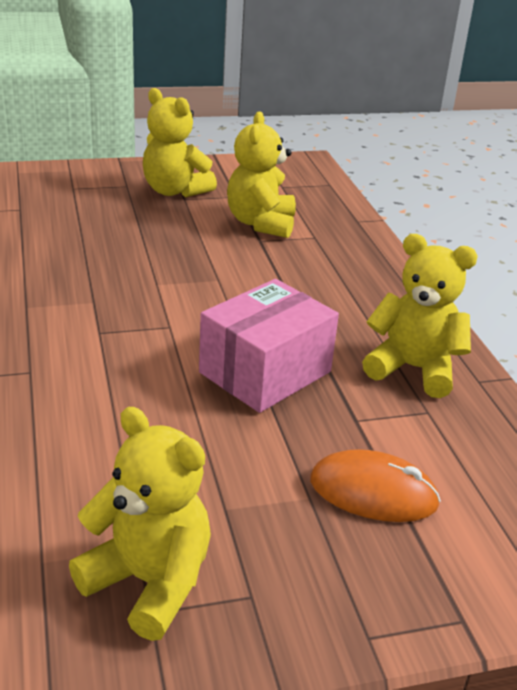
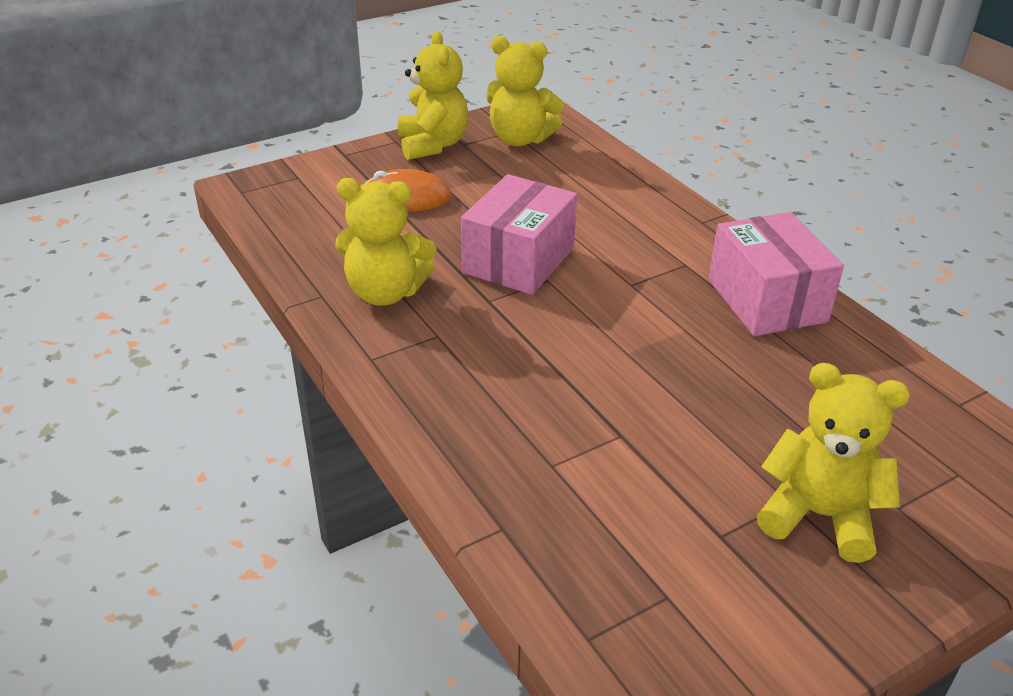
camera: 165 degrees right, 5 degrees up
yellow teddy bear [227,111,296,238] -> yellow teddy bear moved to [398,31,468,160]
none -> pink box [708,212,844,336]

